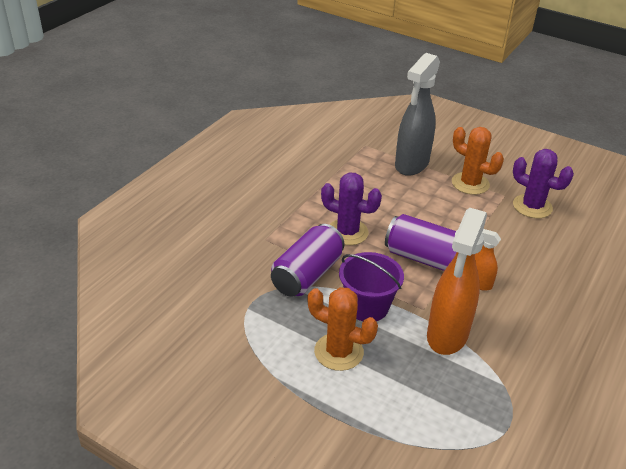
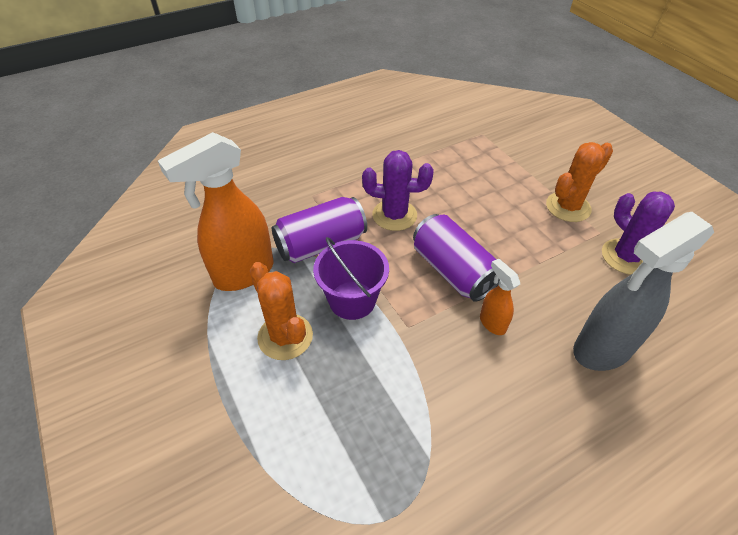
camera: 30 degrees right, 10 degrees up
purple cactus [321,173,382,245] -> purple cactus turned 45 degrees counterclockwise [362,150,434,231]
grey spray bottle [395,53,440,176] -> grey spray bottle moved to [573,212,714,371]
orange spray bottle [427,208,487,355] -> orange spray bottle moved to [158,132,274,291]
orange cactus [452,127,504,195] -> orange cactus turned 75 degrees clockwise [546,142,613,222]

